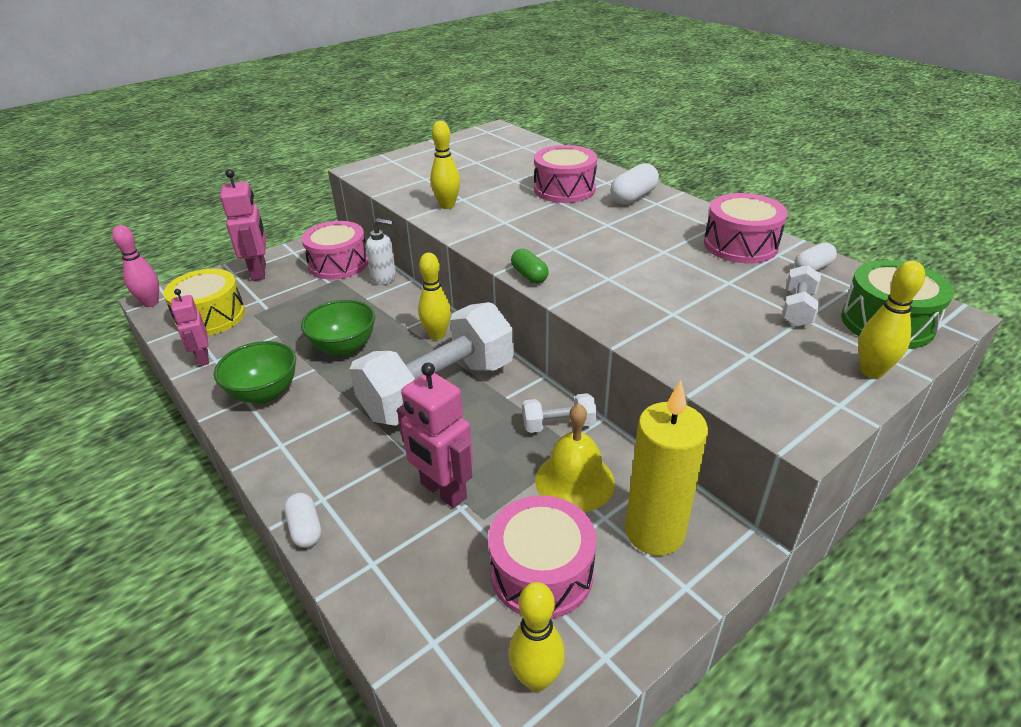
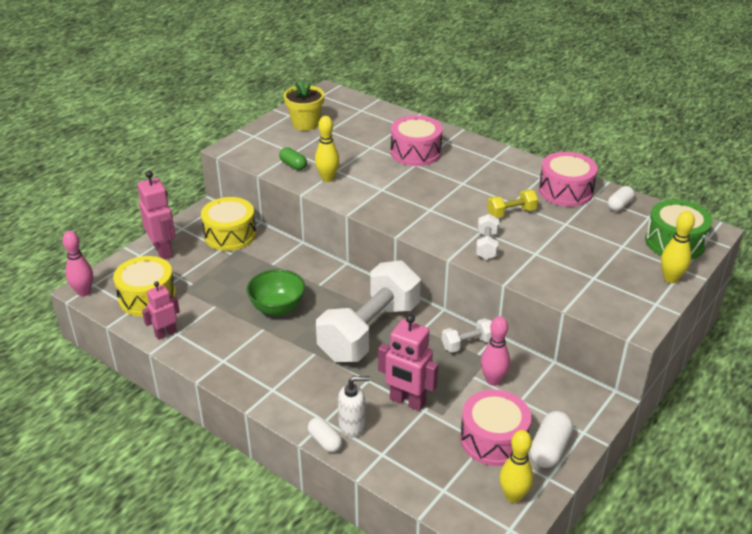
camera: 15 degrees left, 0 degrees up
pink robot [171,289,209,366] -> pink robot turned 90 degrees clockwise [142,281,180,340]
green bowl [214,341,296,403] -> none
pink drum [302,221,368,280] -> yellow drum [201,197,256,251]
white soap dispenser [366,218,396,285] -> white soap dispenser moved to [338,376,370,438]
yellow bowling pin [418,253,451,340] -> none
green capsule [511,249,549,284] -> green capsule moved to [279,147,307,170]
yellow bell [535,403,615,512] -> pink bowling pin [481,316,510,386]
white capsule [610,163,659,205] -> white capsule moved to [530,411,573,468]
yellow candle [625,381,708,556] -> none
white dumbbell [782,265,821,327] -> white dumbbell moved to [476,214,499,260]
none -> yellow flower pot [284,80,324,131]
none -> yellow dumbbell [487,190,538,218]

